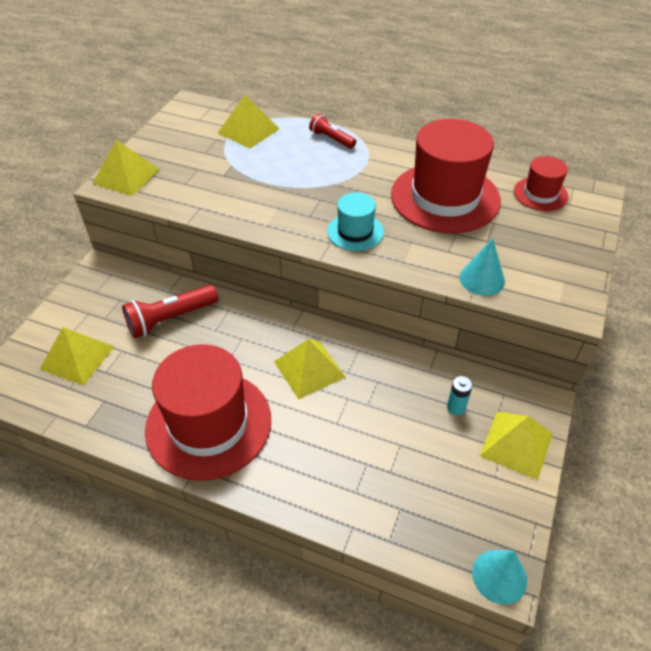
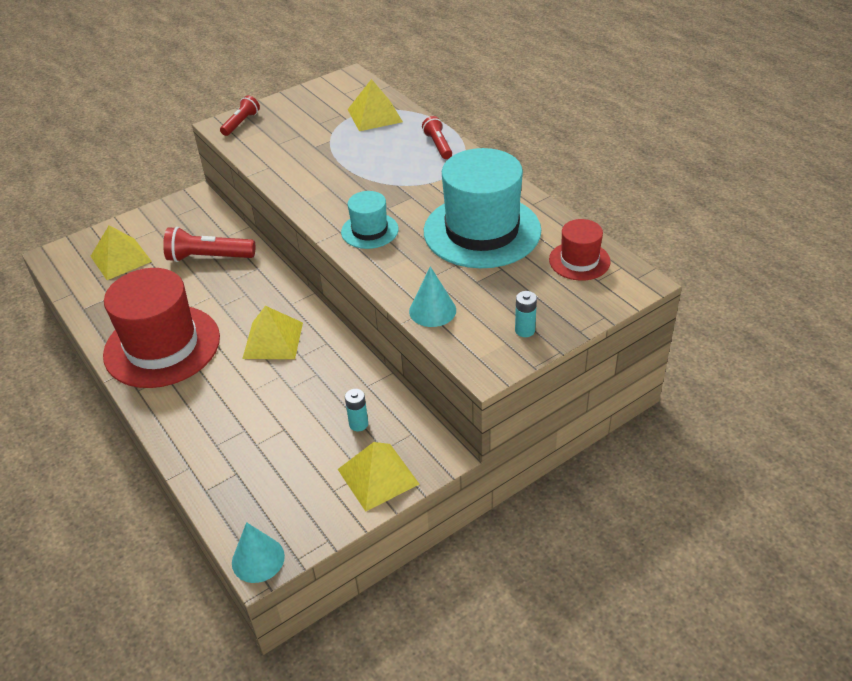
camera: 35 degrees right, 5 degrees down
yellow pyramid [93,140,160,196] -> red flashlight [220,95,260,136]
red hat [391,119,501,233] -> turquoise hat [424,148,541,268]
none -> turquoise battery [515,291,537,337]

